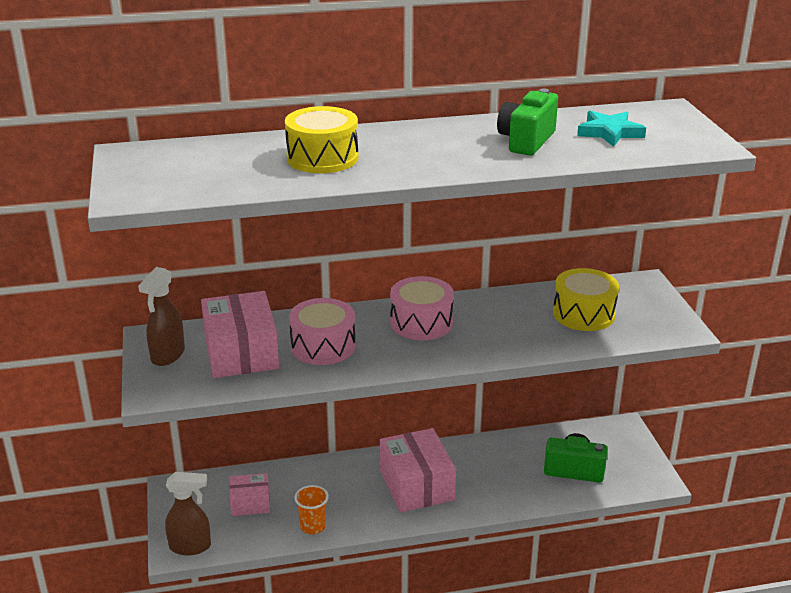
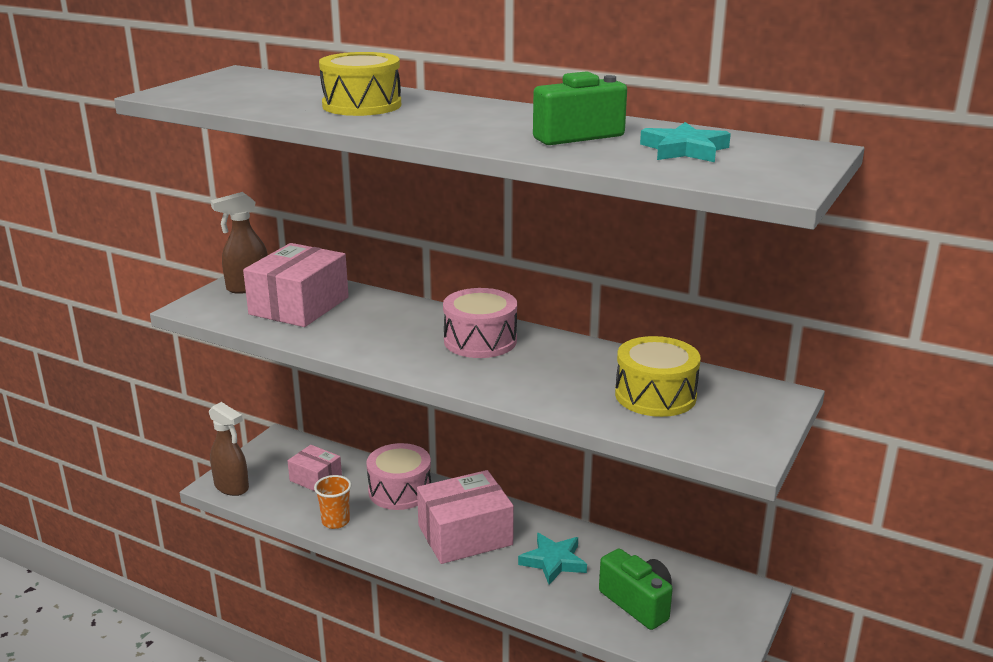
camera: 40 degrees right, 5 degrees down
pink drum [289,298,356,365] -> pink drum moved to [366,443,431,510]
pink box [380,428,456,513] -> pink box turned 45 degrees clockwise [417,470,514,564]
none -> turquoise star [518,533,587,585]

